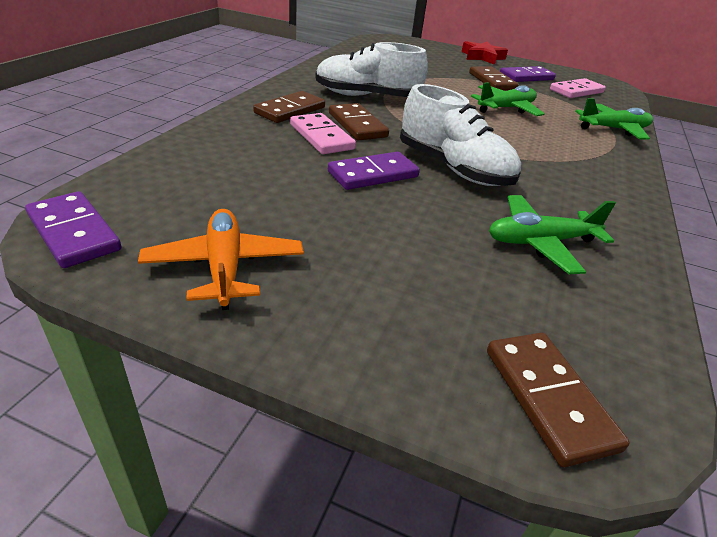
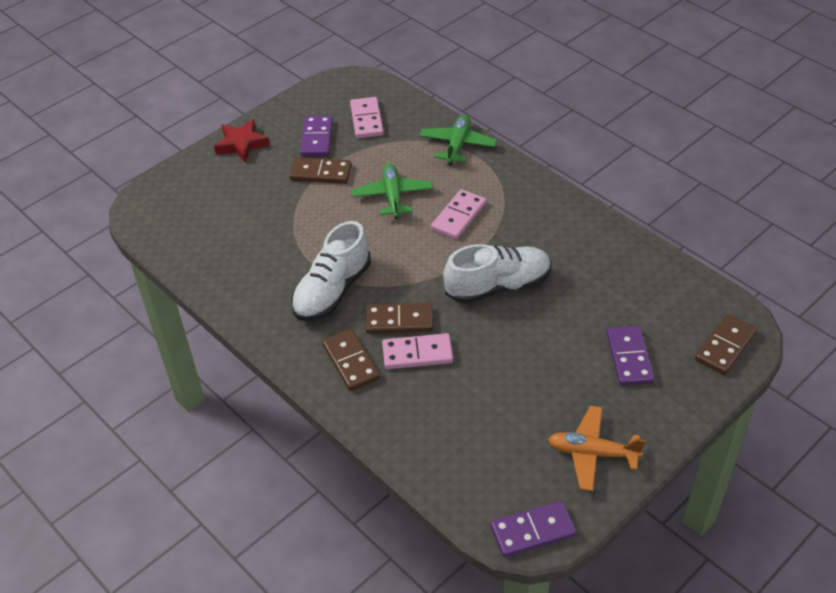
camera: 60 degrees left, 10 degrees up
purple domino [328,152,420,190] -> purple domino moved to [607,326,654,386]
brown domino [487,333,630,467] -> brown domino turned 60 degrees counterclockwise [695,314,757,375]
green plane [489,195,616,274] -> none
none -> pink domino [431,189,486,239]

